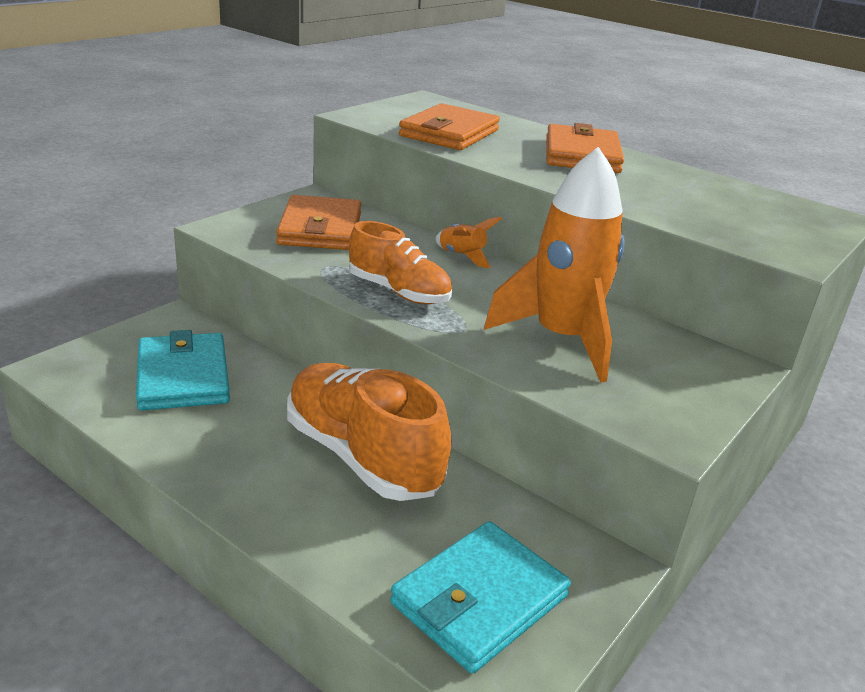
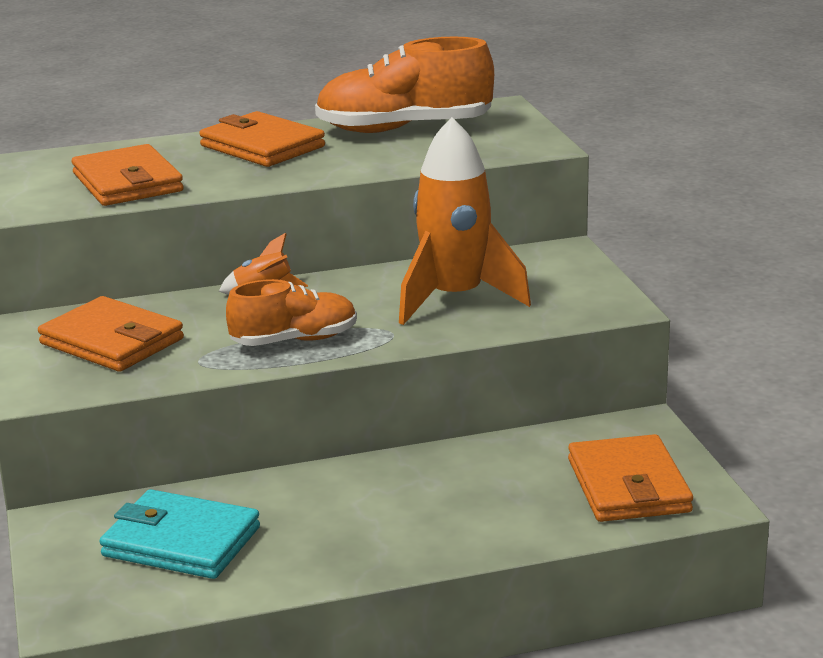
camera: 50 degrees left, 5 degrees down
orange shoe [287,363,451,501] -> orange shoe moved to [315,37,494,133]
turquoise wallet [390,521,571,674] -> orange wallet [568,434,693,522]

